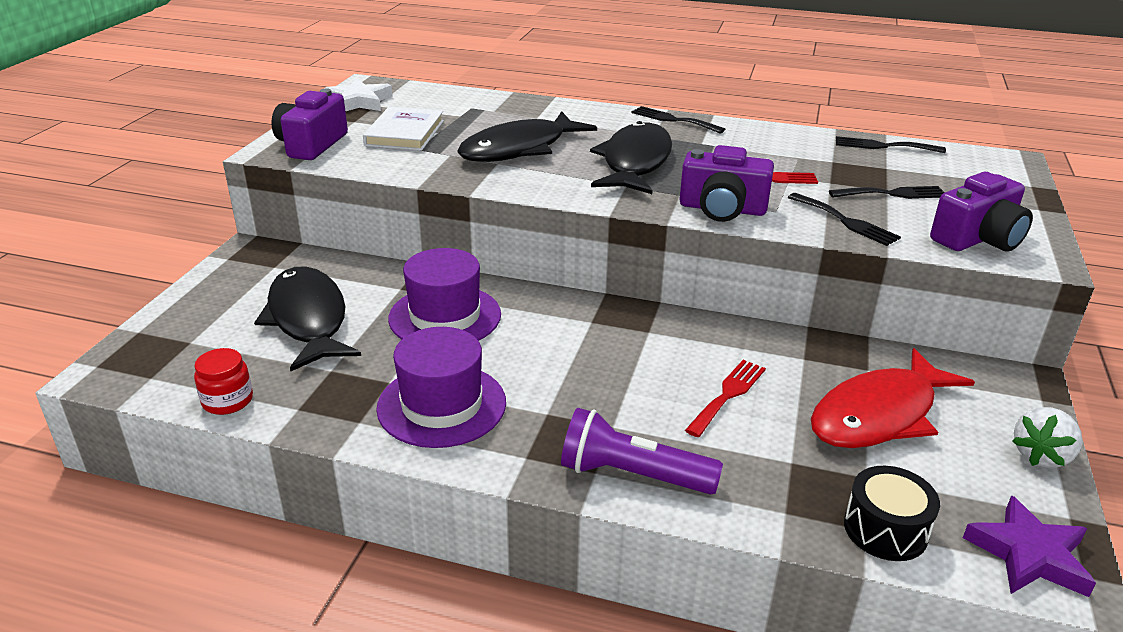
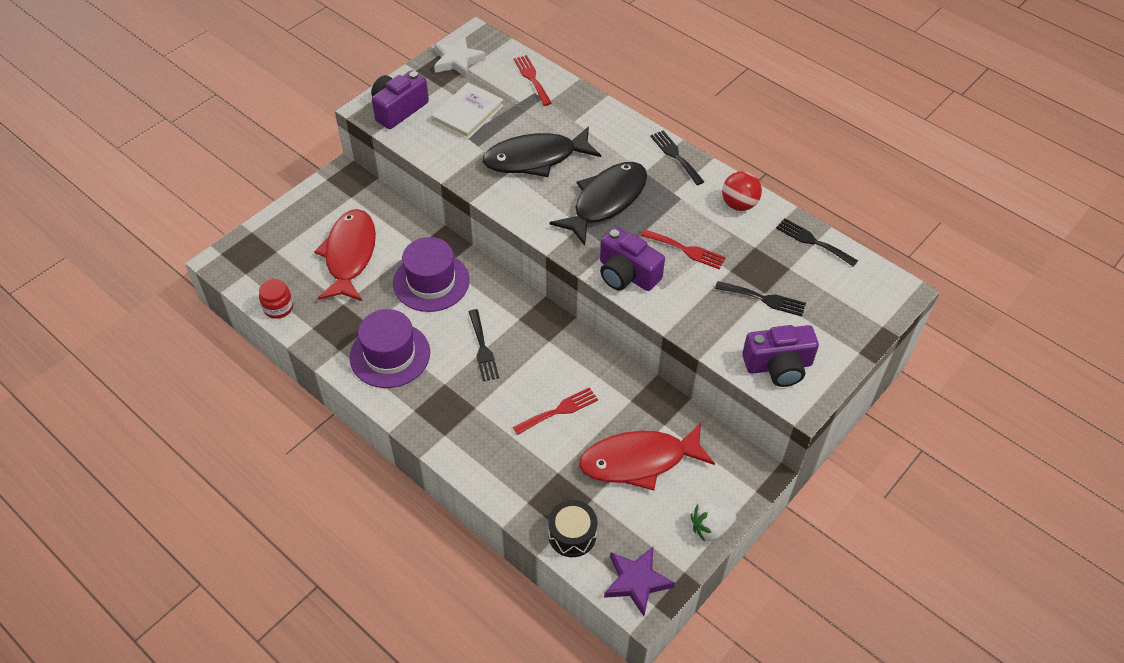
camera: 25 degrees right, 20 degrees up
black fish [254,266,361,371] -> red fish [314,209,376,301]
purple flashlight [561,408,723,495] -> none
black fork [788,193,901,246] -> black fork moved to [468,309,499,381]
none -> red fork [514,55,552,106]
none -> red ball [722,171,762,211]

